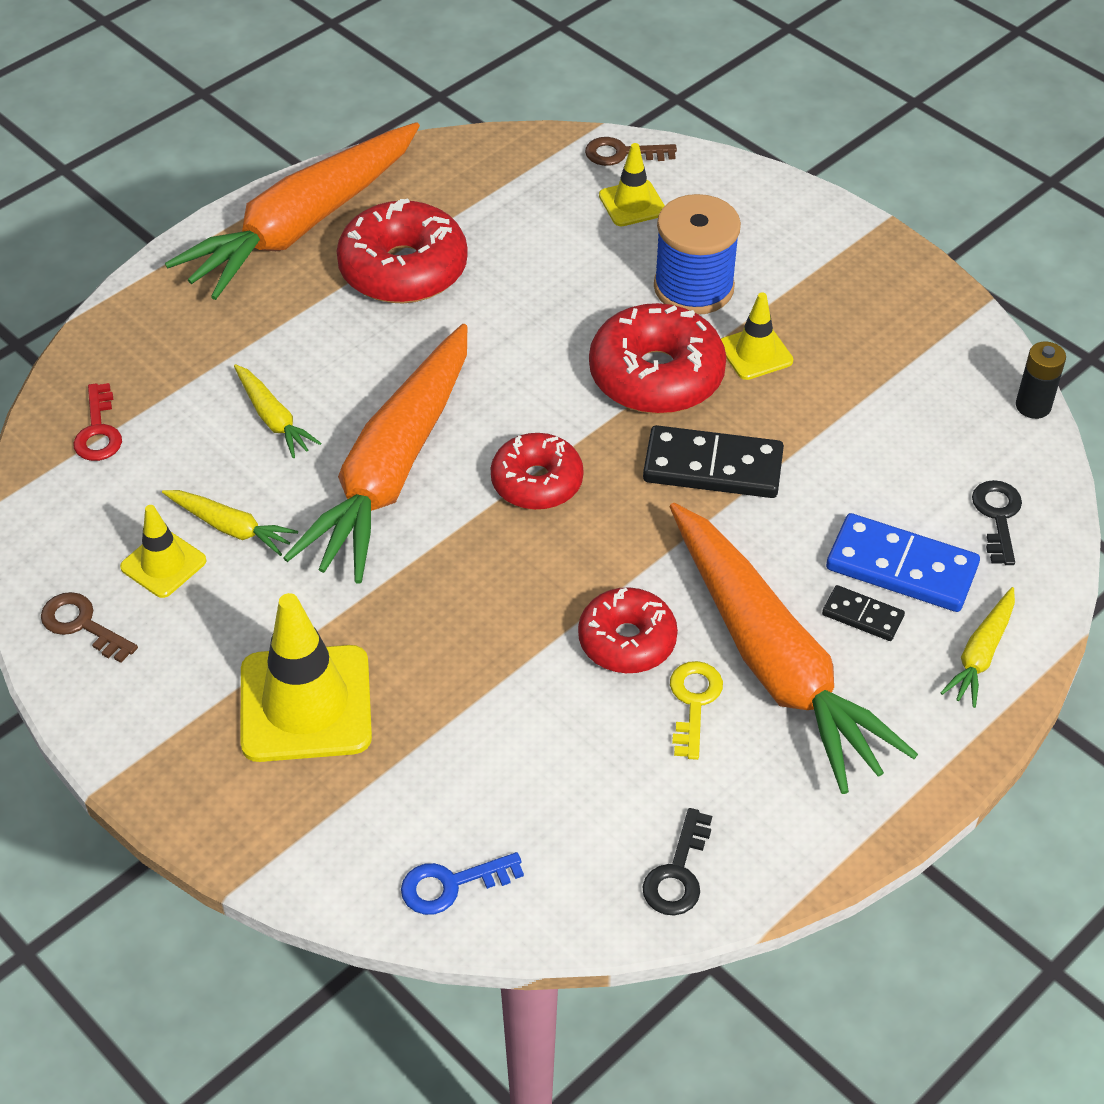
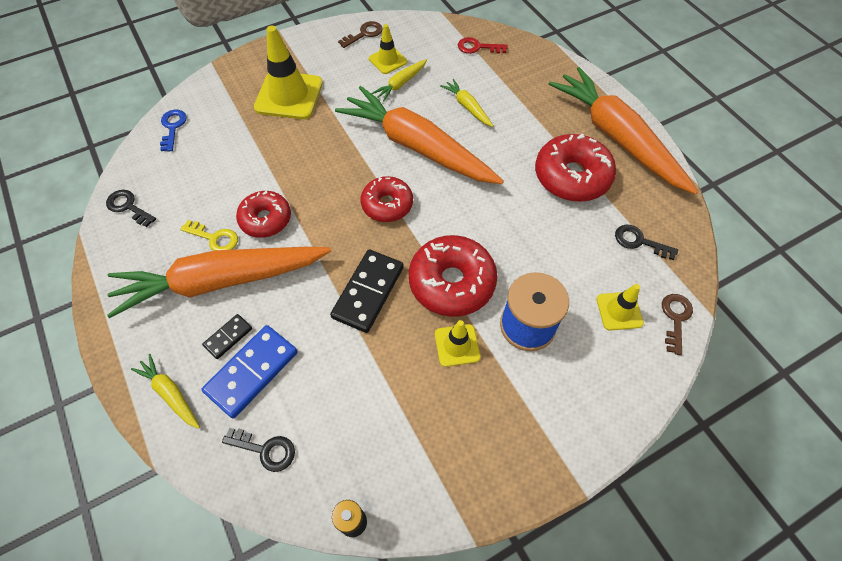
camera: 105 degrees right, 10 degrees up
yellow carrot [234,364,321,458] -> yellow carrot turned 75 degrees clockwise [440,79,493,127]
none -> black key [615,225,678,260]

